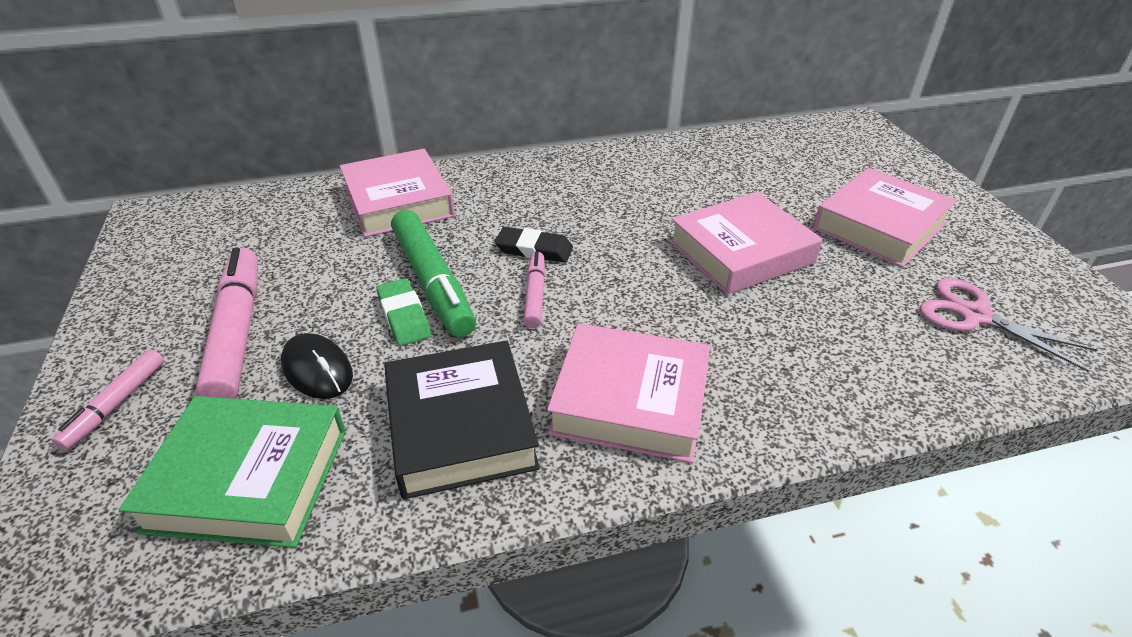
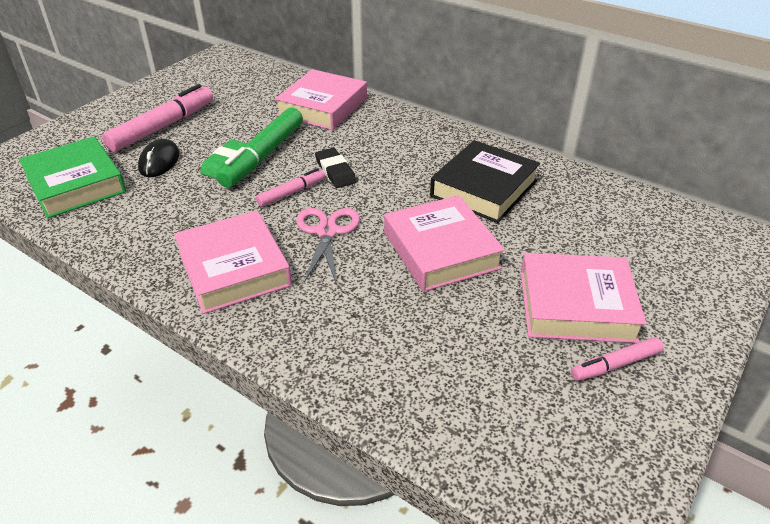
camera: 50 degrees right, 0 degrees up
pink marker [52,350,164,451] -> pink marker moved to [571,337,664,381]
black book [384,340,540,499] -> black book moved to [430,140,540,223]
pink book [669,192,823,295] -> pink book turned 45 degrees clockwise [384,195,505,292]
pink scissors [920,278,1097,372] -> pink scissors moved to [296,208,360,285]

